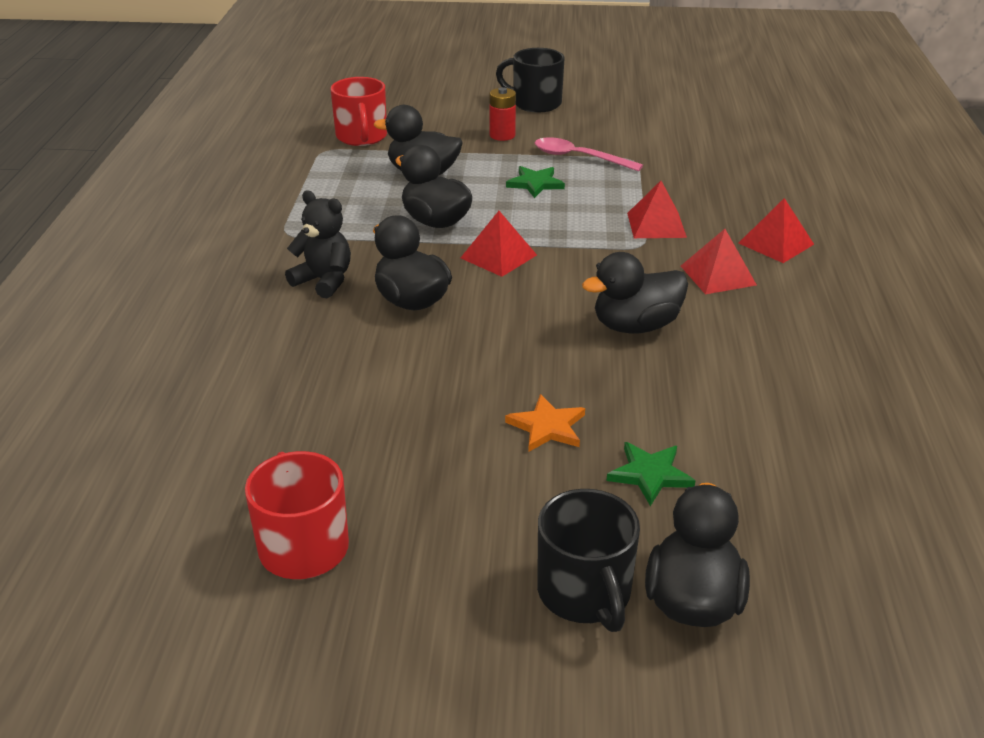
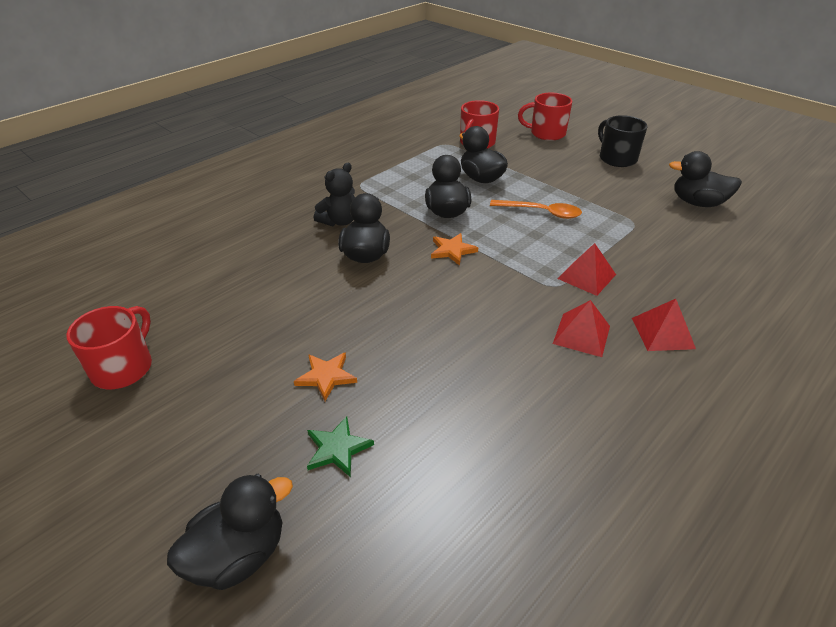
camera: 40 degrees right, 5 degrees up
black teddy bear [285,190,351,298] -> black teddy bear turned 60 degrees clockwise [314,163,355,226]
red pyramid [461,211,537,277] -> orange star [431,233,478,266]
red battery [489,87,516,141] -> none
green star [506,166,565,198] -> orange spoon [490,200,582,219]
pink spoon [535,137,643,171] -> none
black mug [537,489,640,632] -> none
black duck [582,252,688,334] -> black duck moved to [669,151,742,207]
none -> red mug [518,93,572,141]

